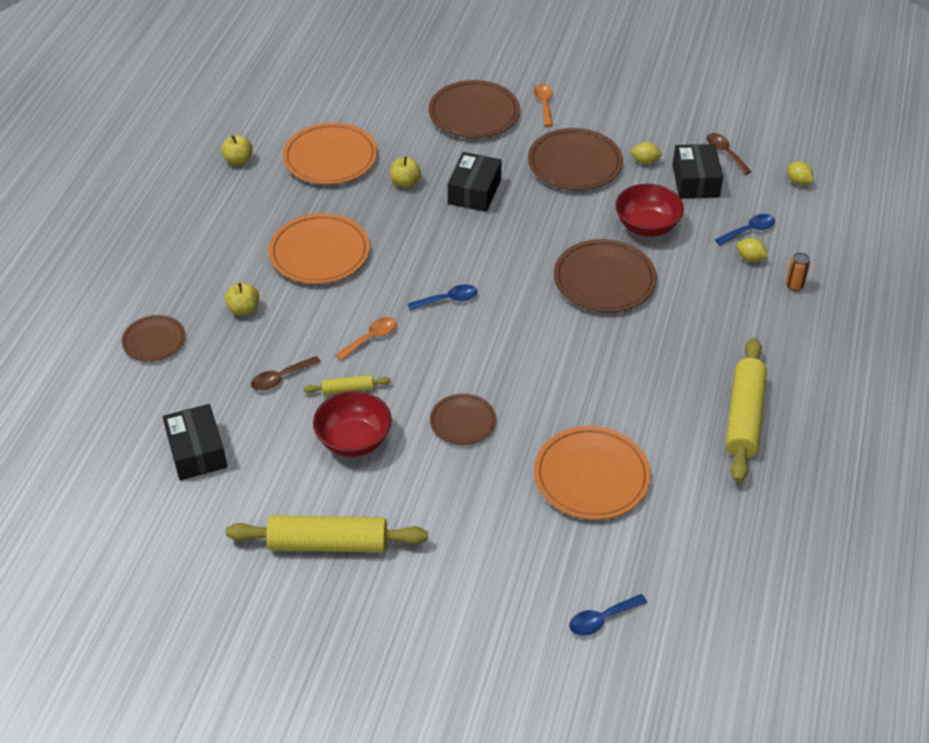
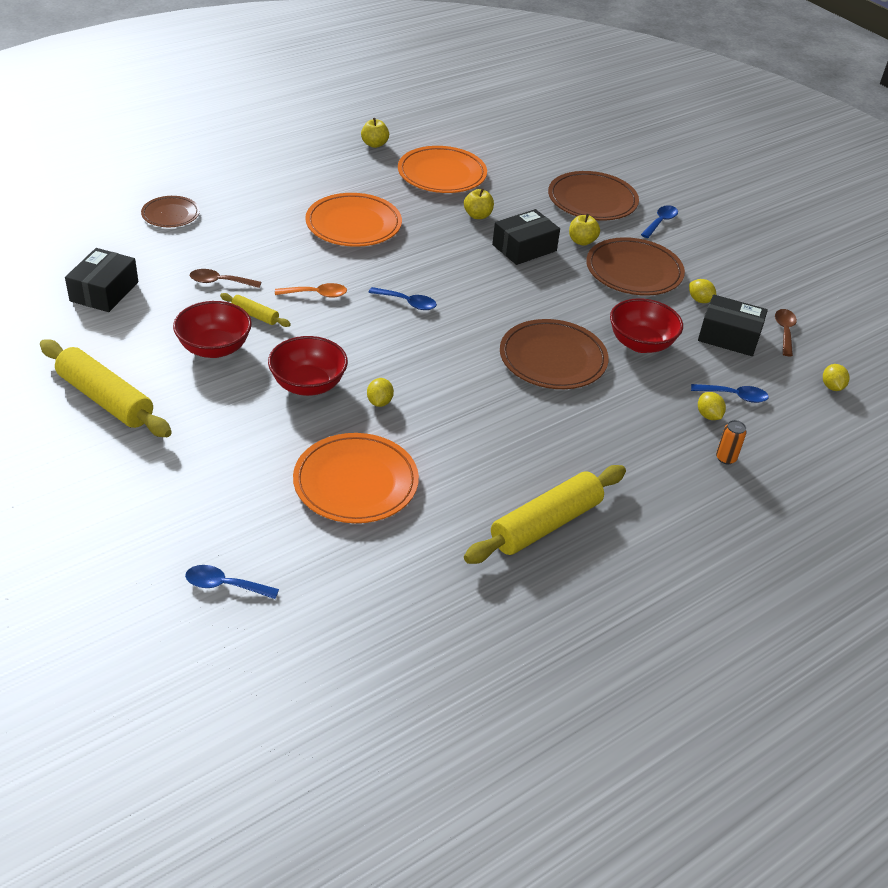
camera: 35 degrees right, 5 degrees down
yellow apple [225,282,259,315] -> yellow apple moved to [569,214,600,246]
brown plate [430,394,496,445] -> red bowl [268,336,348,396]
orange spoon [534,84,553,127] -> blue spoon [641,205,678,238]
black box [672,144,723,198] -> black box turned 75 degrees clockwise [698,294,768,356]
none -> yellow lemon [367,378,394,407]

